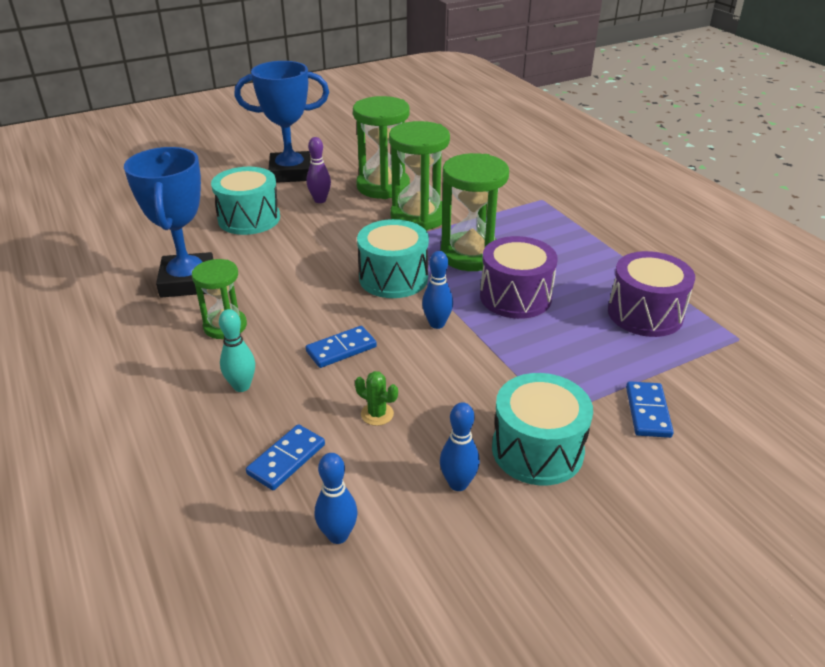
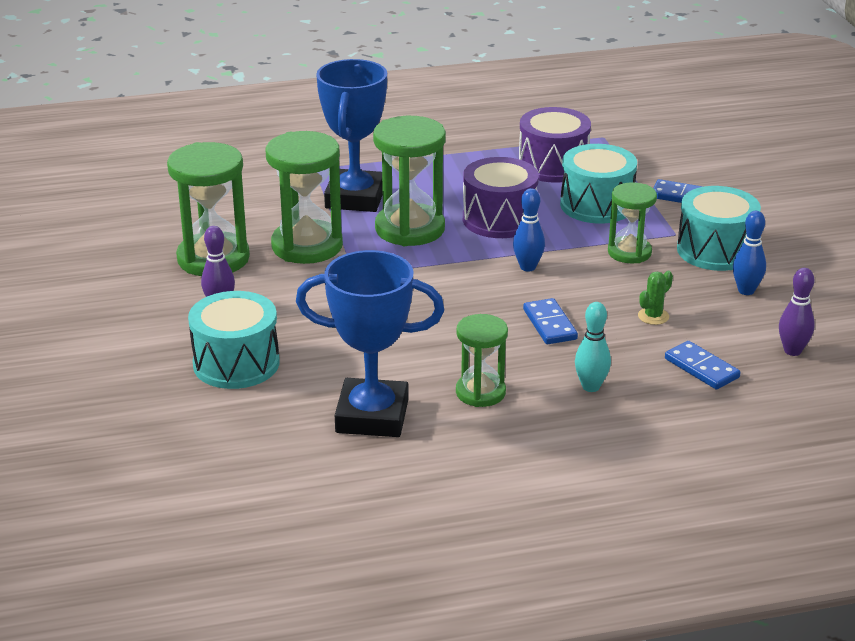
camera: 75 degrees left, 5 degrees down
blue trophy [234,61,329,183] -> blue trophy moved to [316,59,387,212]
blue bowling pin [315,453,357,544] -> purple bowling pin [779,268,815,356]
turquoise drum [357,219,429,298] -> turquoise drum moved to [560,144,637,224]
none -> green hourglass [608,182,657,263]

